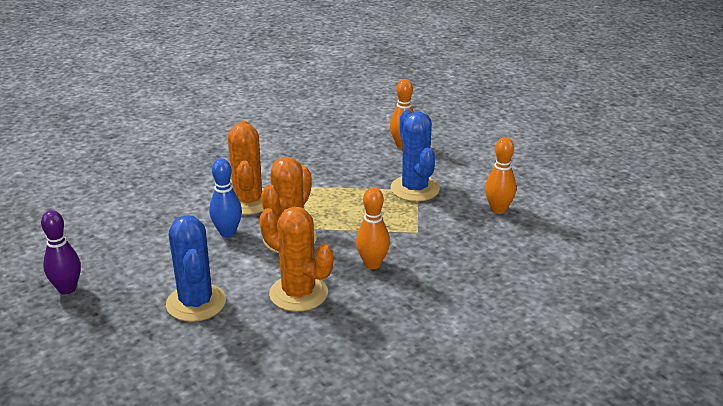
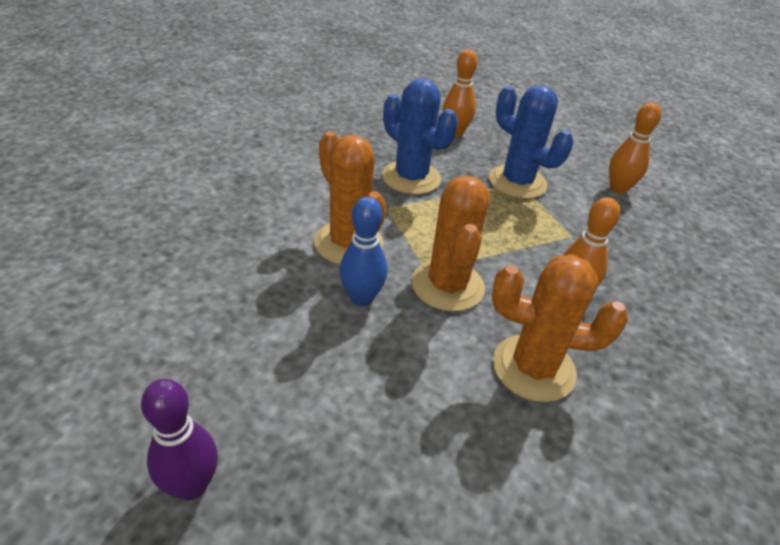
camera: 30 degrees left, 10 degrees up
blue cactus [166,215,226,322] -> blue cactus moved to [382,78,458,194]

